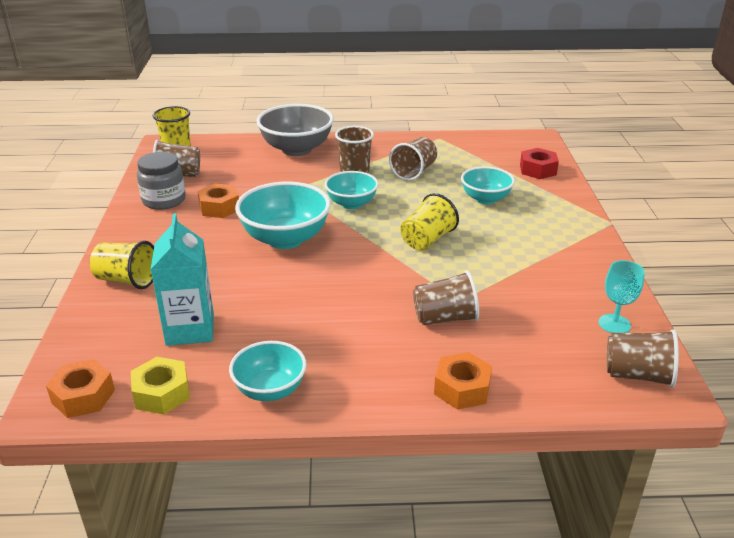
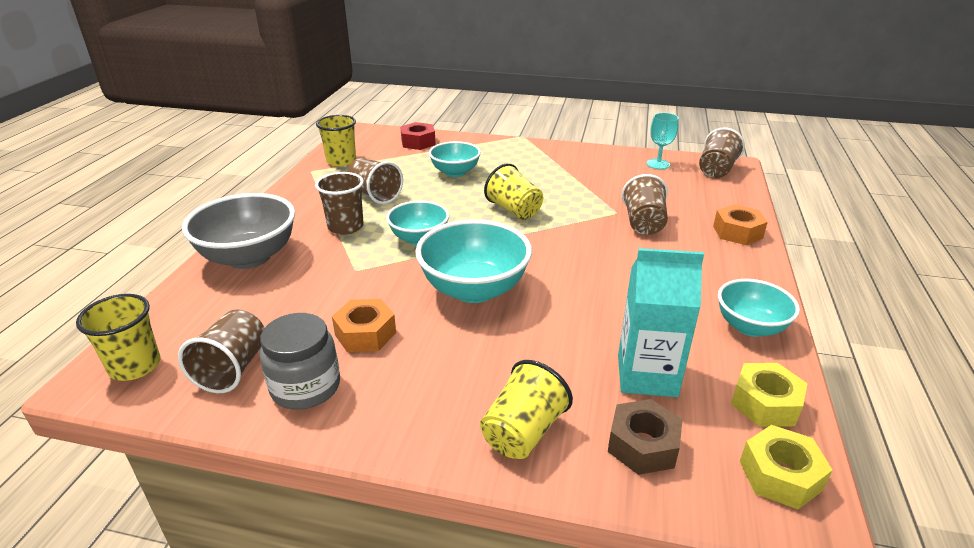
camera: 75 degrees left, 0 degrees up
orange nut [46,359,115,418] -> yellow nut [740,425,833,510]
none -> yellow cup [316,115,356,167]
none -> brown nut [608,399,683,475]

